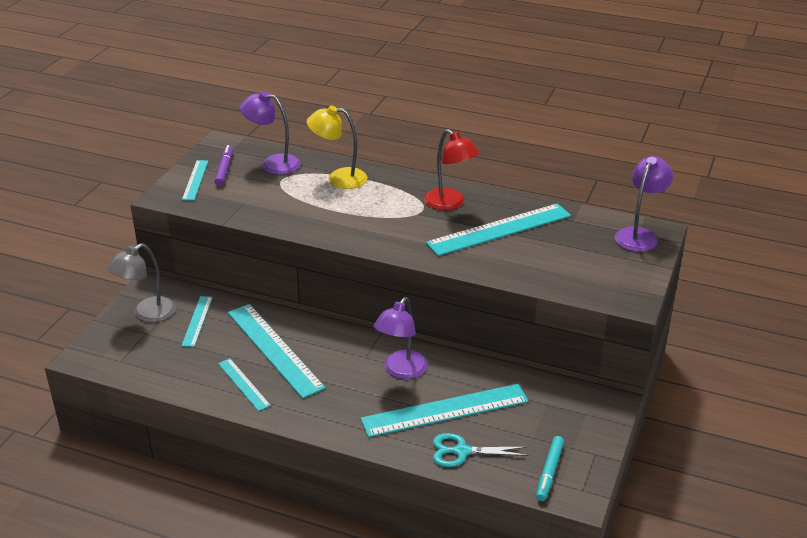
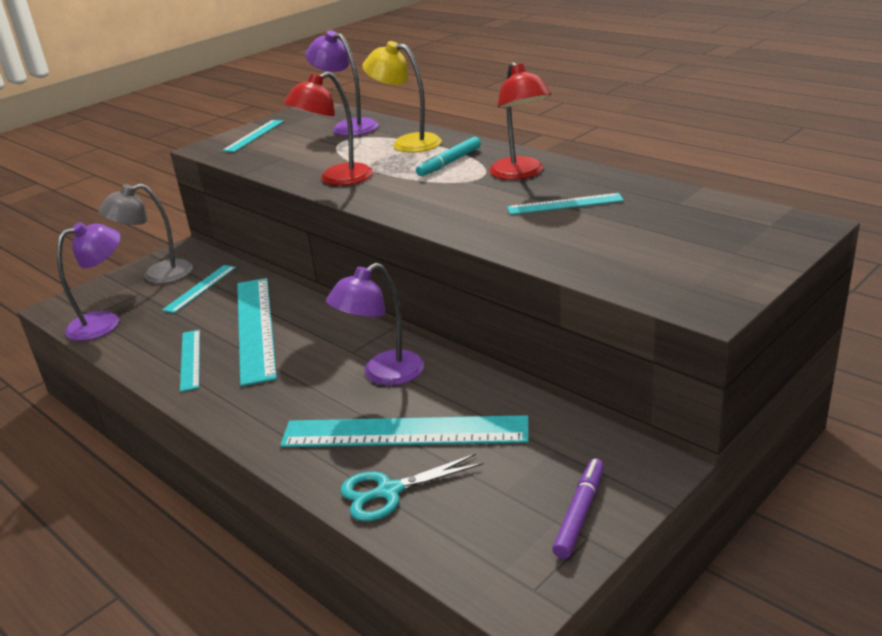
camera: 25 degrees right, 5 degrees down
purple marker [215,145,233,186] -> purple marker moved to [552,458,604,559]
turquoise ruler [426,203,571,256] -> turquoise ruler [507,193,624,215], size x0.52
turquoise scissors [433,433,528,467] -> turquoise scissors turned 45 degrees counterclockwise [340,453,484,521]
turquoise marker [536,436,564,501] -> turquoise marker moved to [416,137,481,176]
purple lamp [615,156,673,252] -> purple lamp moved to [57,222,121,341]
none -> red lamp [284,72,373,186]

